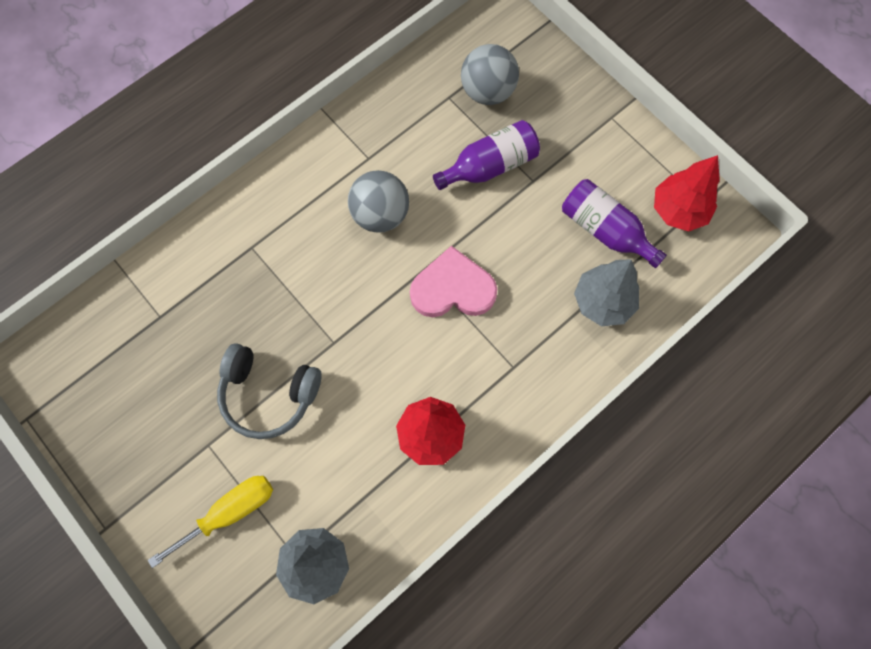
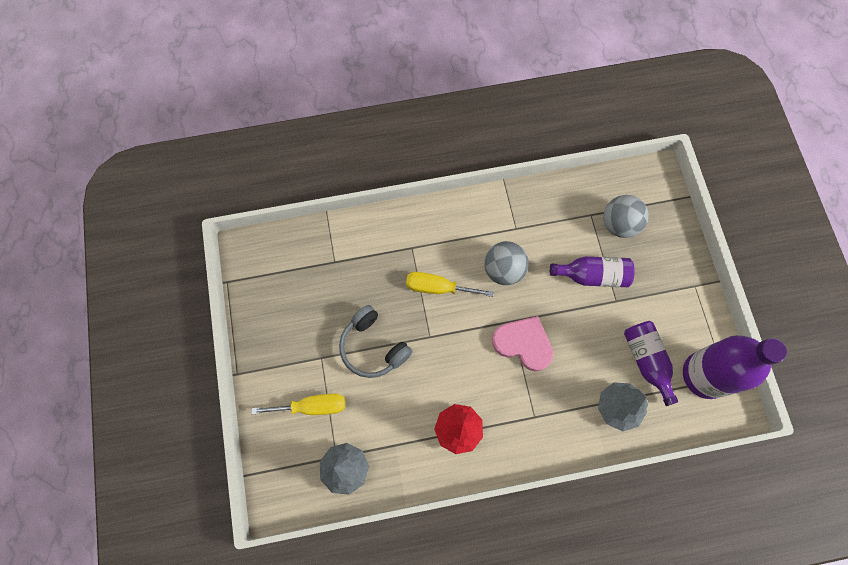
camera: 30 degrees right, 0 degrees up
red tree [654,155,720,232] -> purple bottle [683,335,787,399]
none -> yellow screwdriver [406,272,494,297]

